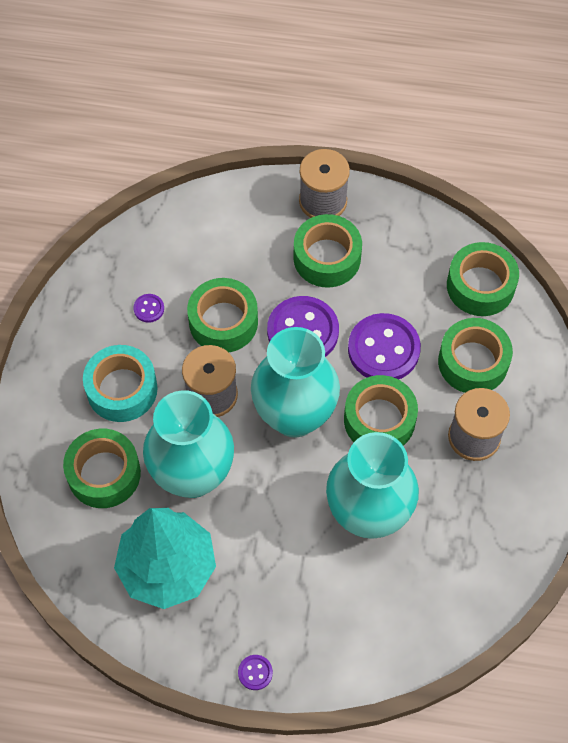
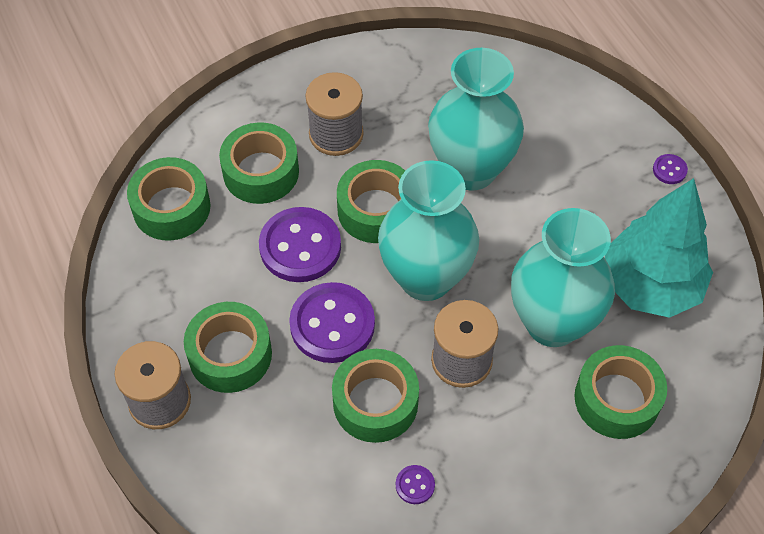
camera: 125 degrees left, 5 degrees down
turquoise tape [83,345,157,422] -> none

